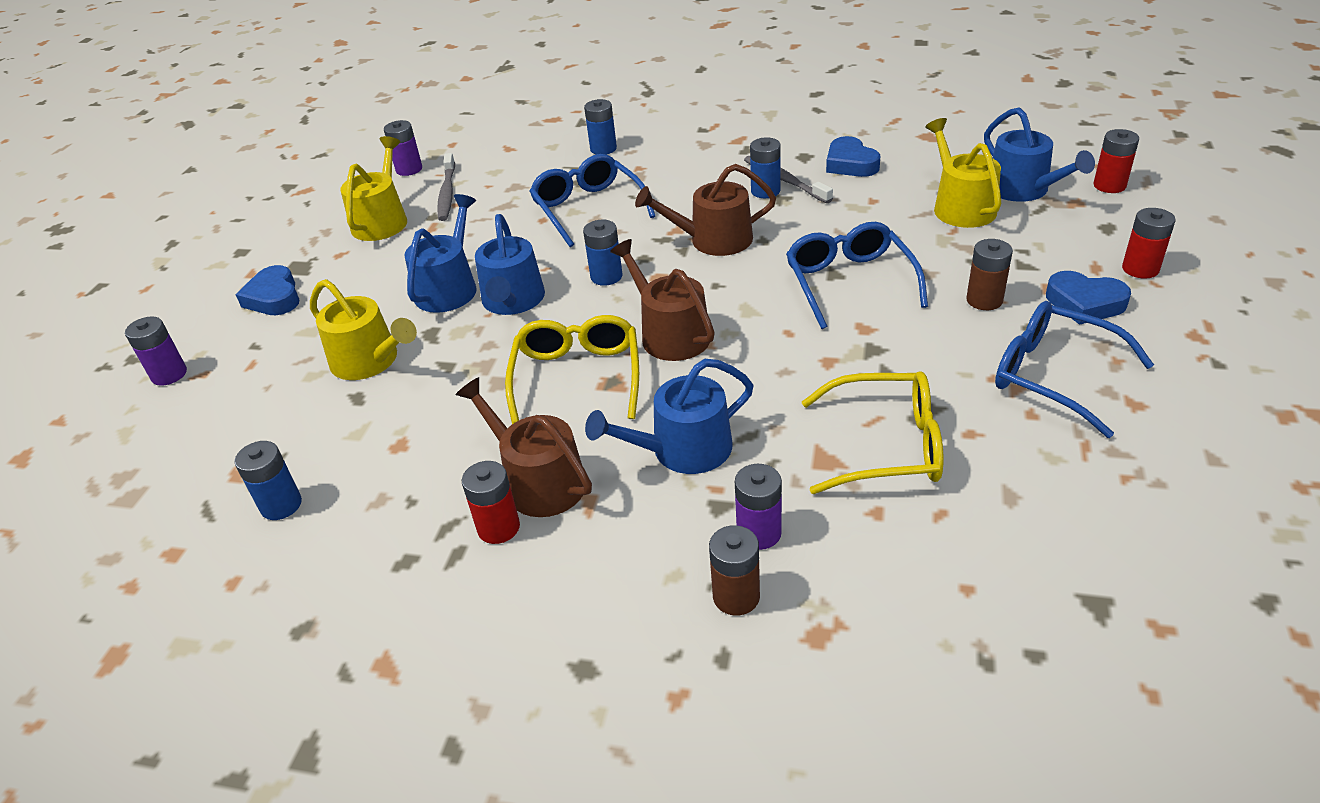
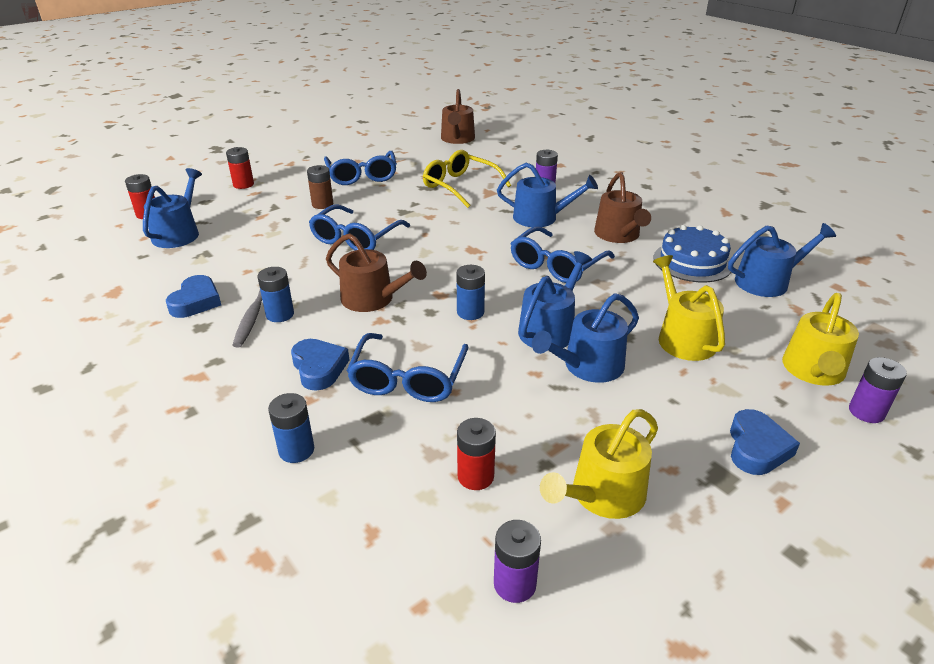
camera: 145 degrees left, 5 degrees down
blue battery [234,441,302,520] -> blue watering can [728,223,836,297]
grey toothbrush [437,153,455,221] -> none
red battery [462,461,520,544] -> red battery moved to [457,418,496,490]
yellow glasses [505,315,639,424] -> blue glasses [510,226,615,283]
brown watering can [610,239,715,361] -> brown watering can moved to [441,89,475,144]
brown battery [709,525,760,616] -> none
yellow watering can [925,118,1001,228] -> yellow watering can moved to [782,293,859,386]
blue heart [1046,271,1131,325] -> blue heart moved to [291,339,349,391]
none -> blue cake [654,225,731,282]

